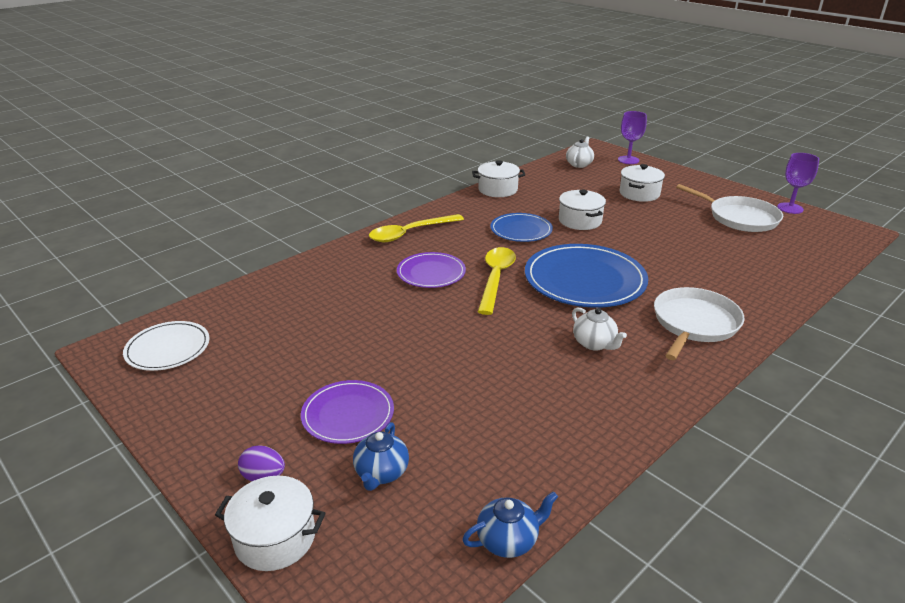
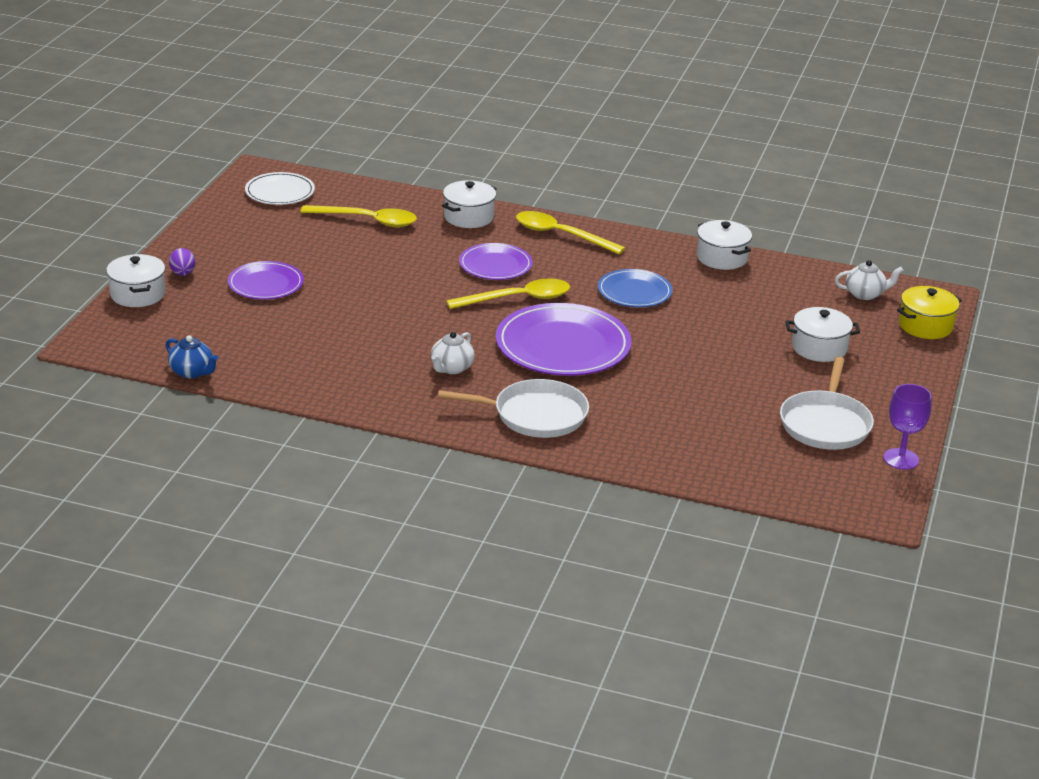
camera: 60 degrees right, 0 degrees up
blue teapot [353,422,409,491] -> none
blue plate [525,244,648,308] -> purple plate [496,303,632,376]
white pot [559,189,606,230] -> white pot moved to [442,180,497,228]
purple goblet [618,111,647,164] -> yellow pot [897,286,962,339]
none -> yellow spoon [300,205,417,227]

